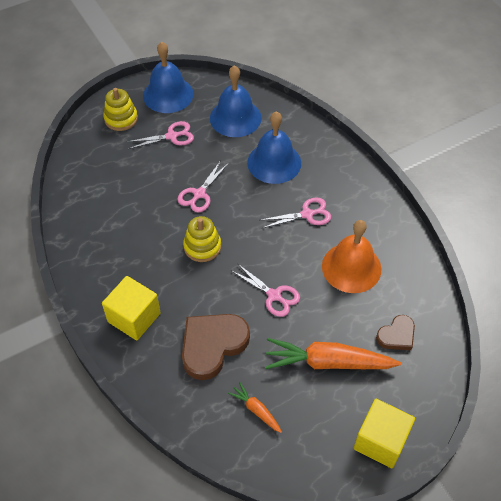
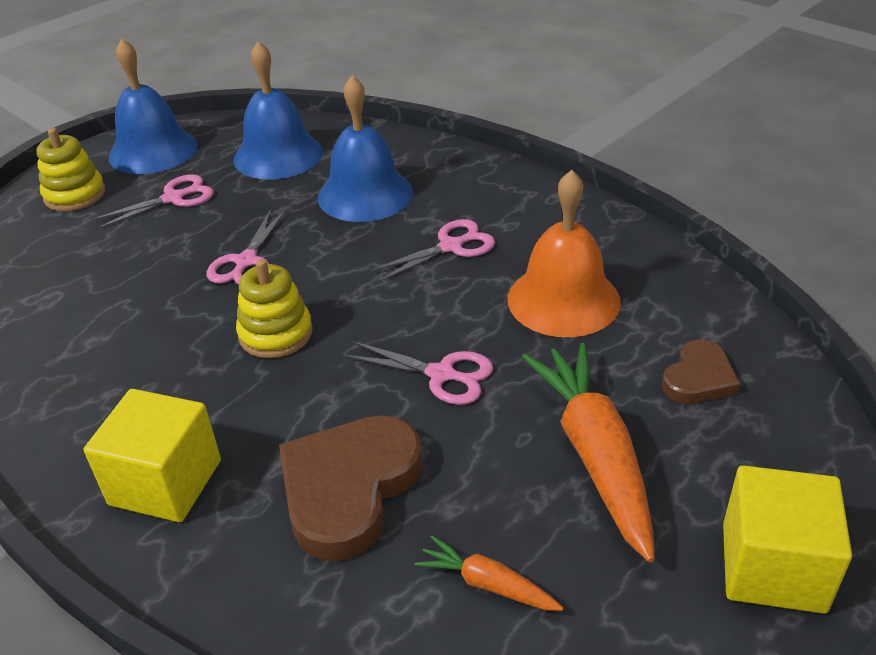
camera: 15 degrees left, 15 degrees down
orange carrot [265,338,401,369] -> orange carrot turned 90 degrees clockwise [522,343,655,562]

